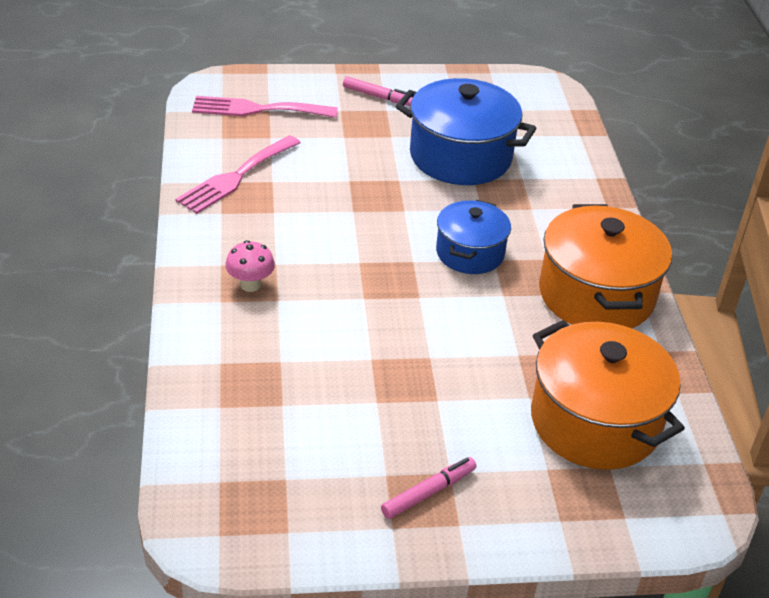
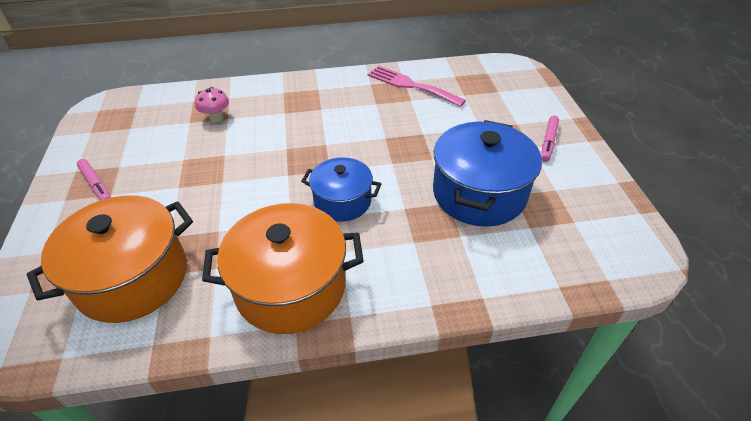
camera: 90 degrees right, 5 degrees up
pink fork [192,96,338,118] -> none
pink mushroom [225,240,275,292] -> pink mushroom moved to [195,87,229,123]

